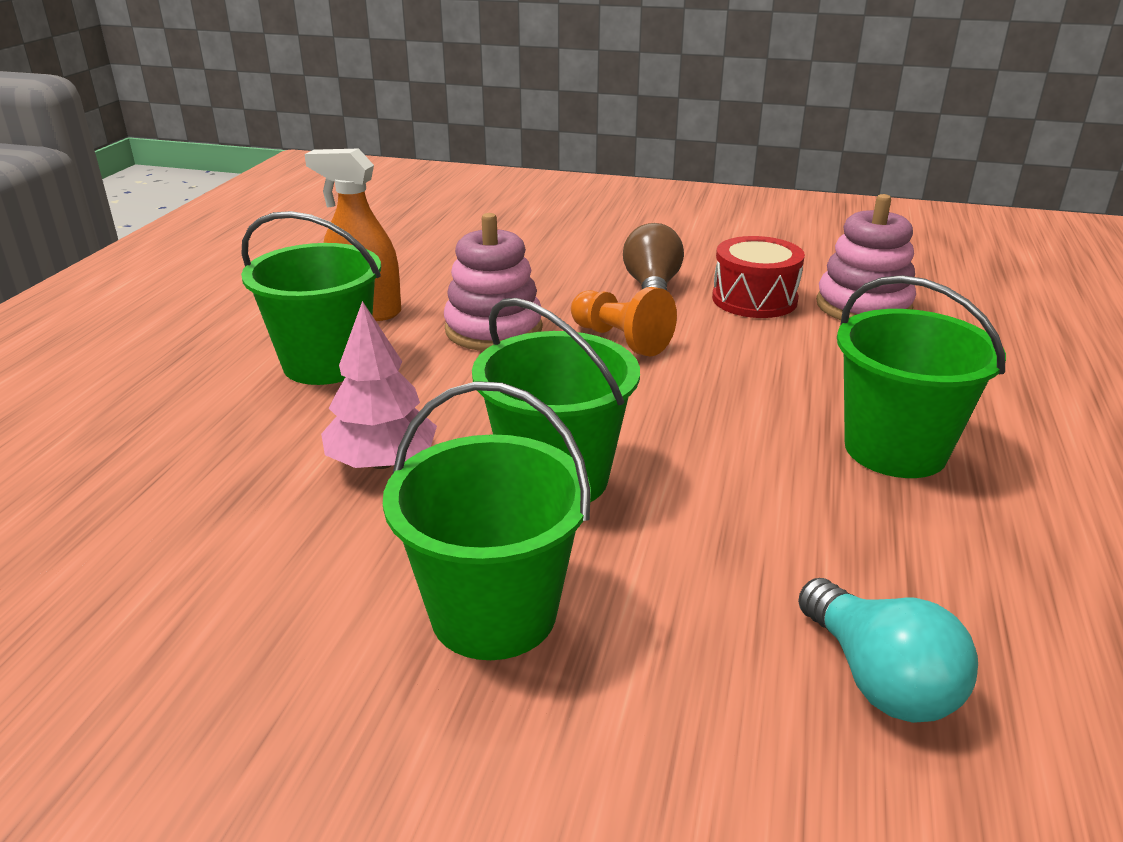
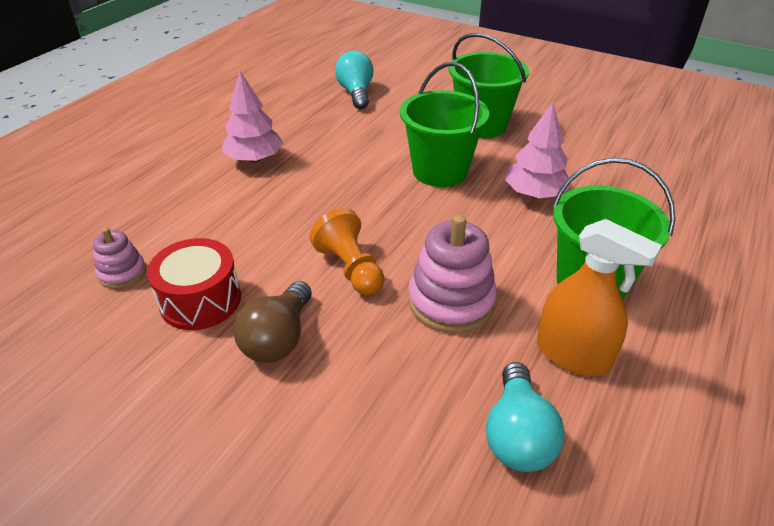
camera: 165 degrees left, 10 degrees up
pink stacking toy [816,194,916,320] -> pink stacking toy [93,228,146,289], size x0.56
green bucket [837,275,1006,478] -> pink tree [222,71,283,163]
none -> turquoise light bulb [486,362,565,472]

